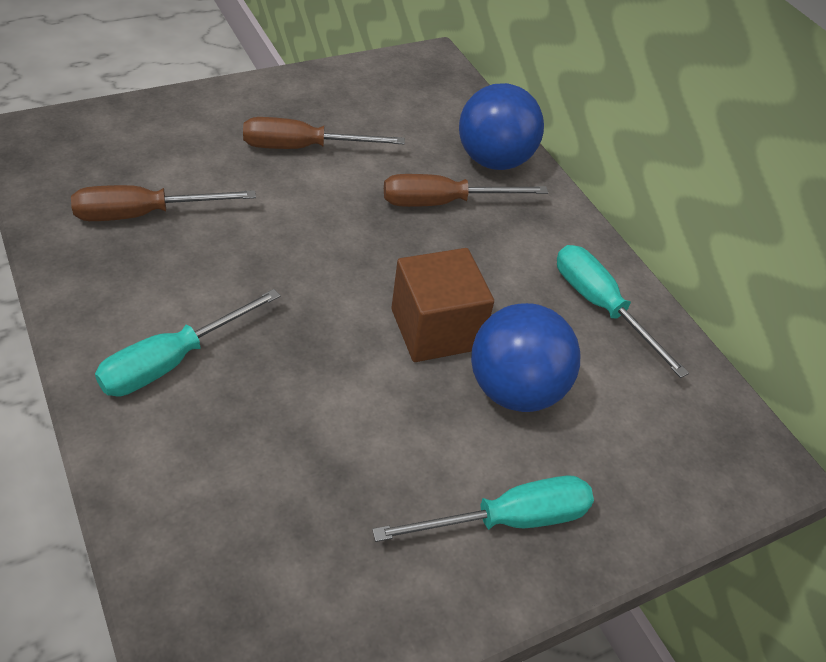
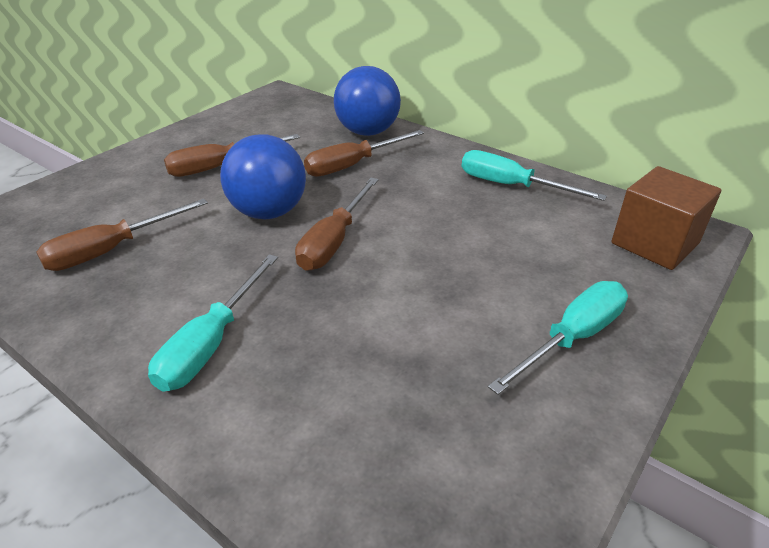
camera: 20 degrees left, 10 degrees down
brown cube [391,248,494,362] -> brown cube moved to [611,166,721,270]
blue ball [471,303,580,412] -> blue ball moved to [220,134,306,219]
none -> brown screwdriver [295,178,379,270]

